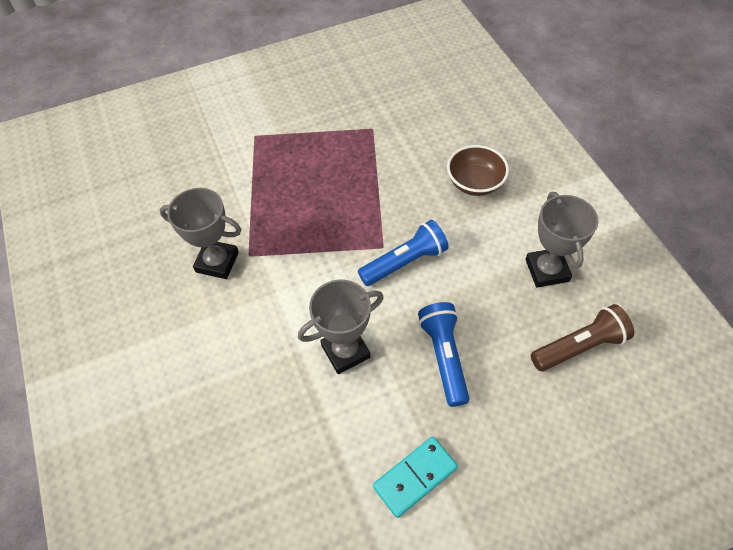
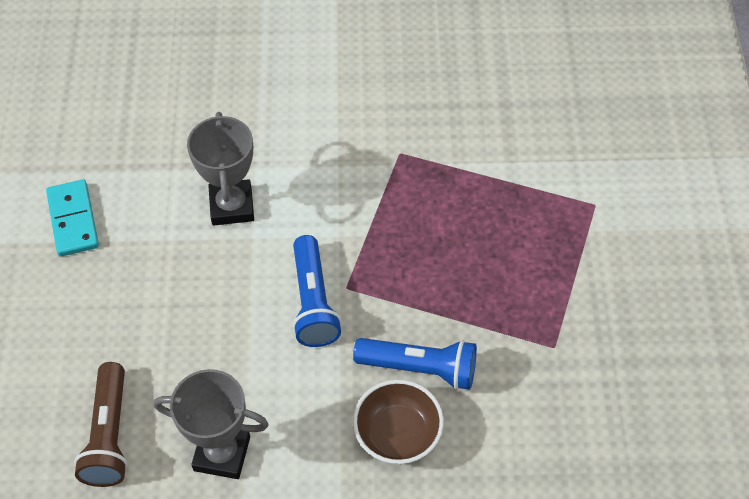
camera: 110 degrees right, 0 degrees up
grey trophy [160,188,241,279] -> none
blue flashlight [418,302,469,407] -> blue flashlight moved to [353,338,477,390]

